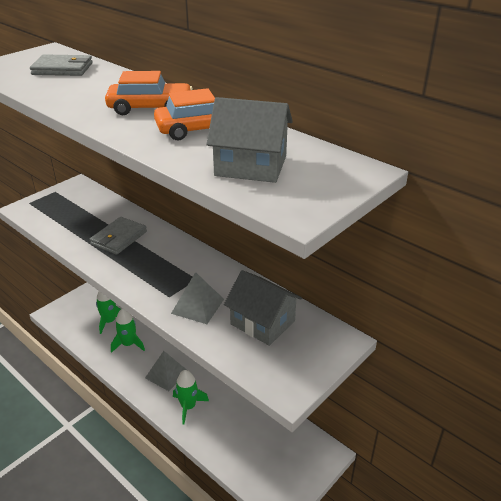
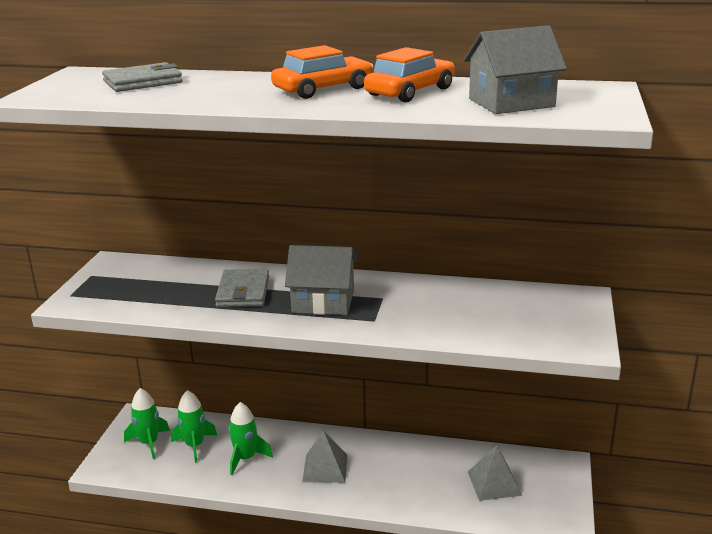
camera: 30 degrees left, 10 degrees down
grey pyramid [171,272,224,324] -> grey pyramid moved to [468,445,522,501]
green rocket [173,370,209,425] -> green rocket moved to [124,388,170,459]
grey house [224,270,302,346] -> grey house moved to [285,245,358,315]

